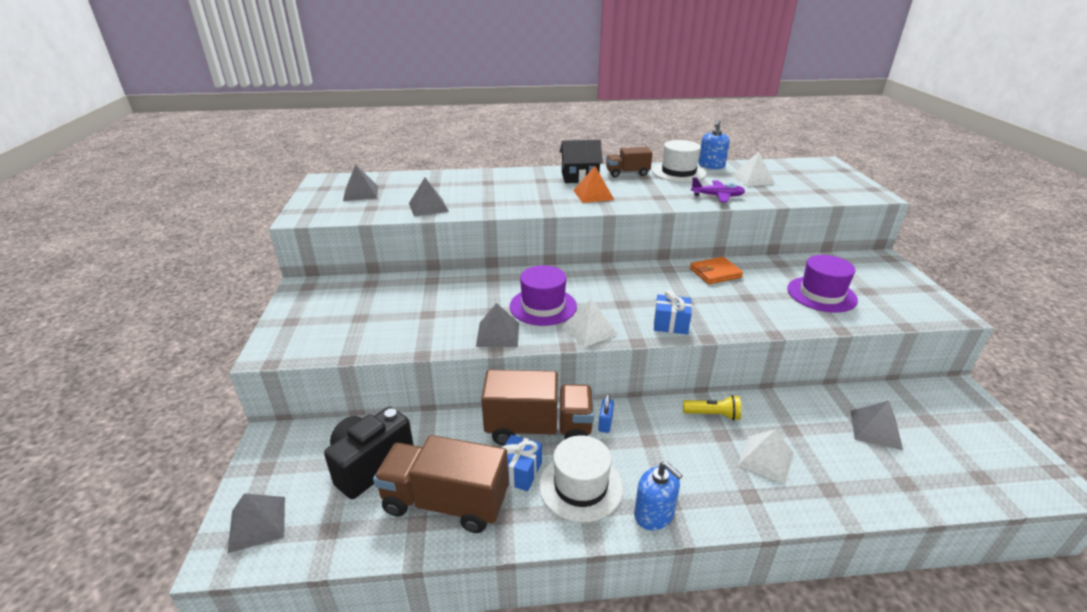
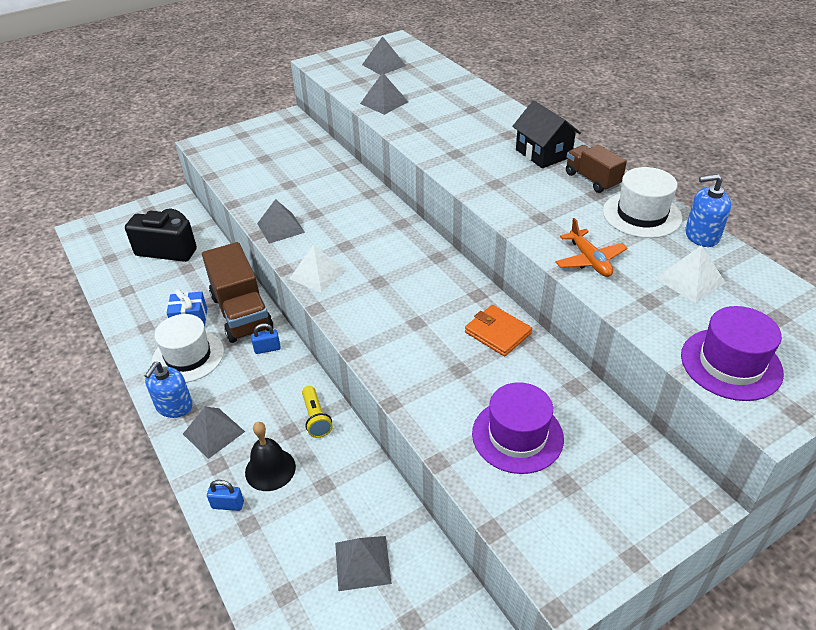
camera: 65 degrees right, 10 degrees up
grey pyramid [228,493,285,553] -> grey pyramid moved to [183,407,245,459]
brown truck [373,435,509,533] -> none
purple hat [510,266,577,326] -> purple hat moved to [681,306,784,401]
orange pyramid [573,166,614,203] -> none
blue gift [654,290,692,334] -> none
purple plane [691,177,745,202] -> orange plane [555,218,627,277]
white pyramid [738,429,794,484] -> black bell [245,422,296,491]
none -> blue padlock [207,480,244,511]

